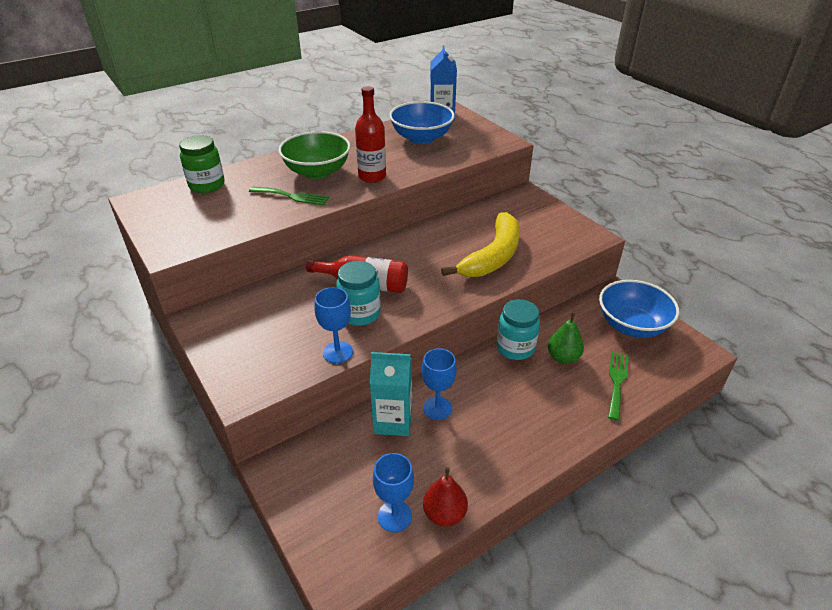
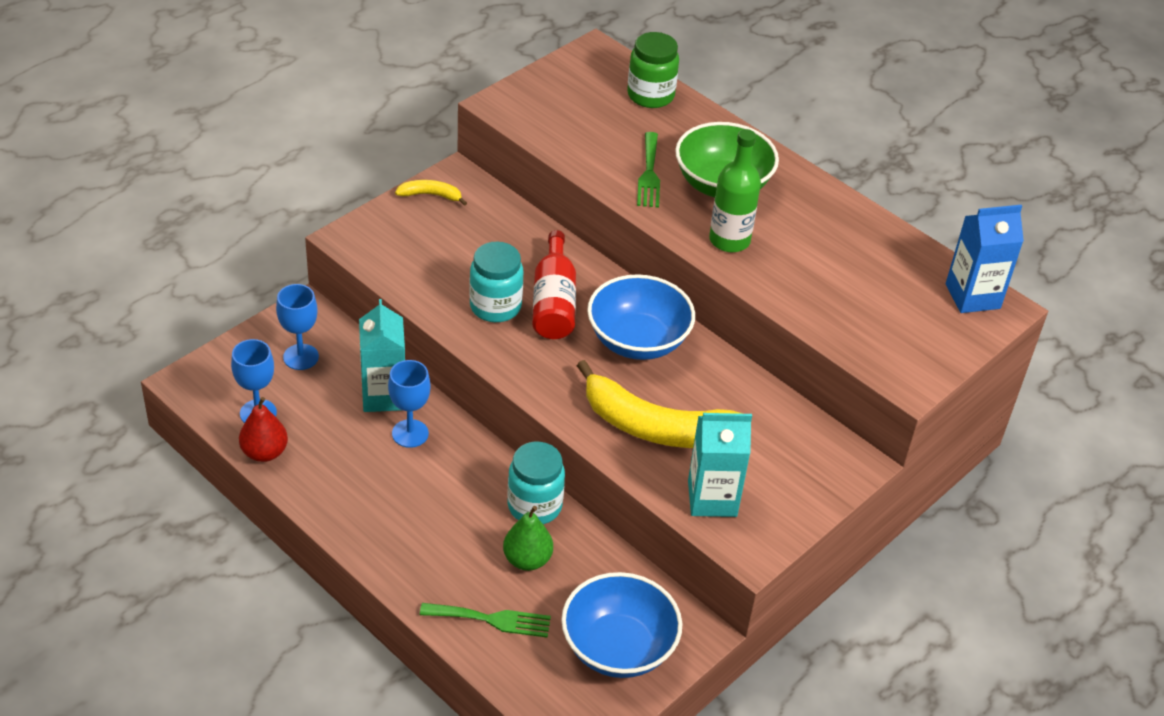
camera: 75 degrees right, 5 degrees up
blue goblet [314,287,353,364] -> blue goblet moved to [276,284,319,370]
red bottle [355,86,386,183] -> green bottle [709,129,761,252]
blue bowl [389,101,455,144] -> blue bowl moved to [587,274,695,360]
none -> yellow banana [395,180,467,206]
none -> turquoise carton [688,413,752,517]

